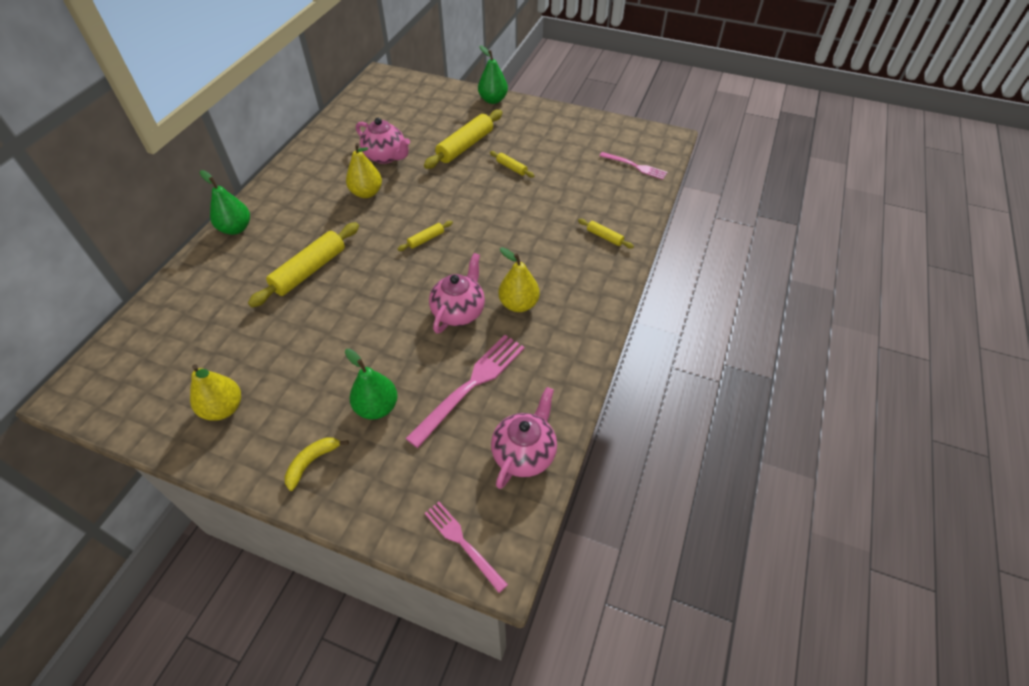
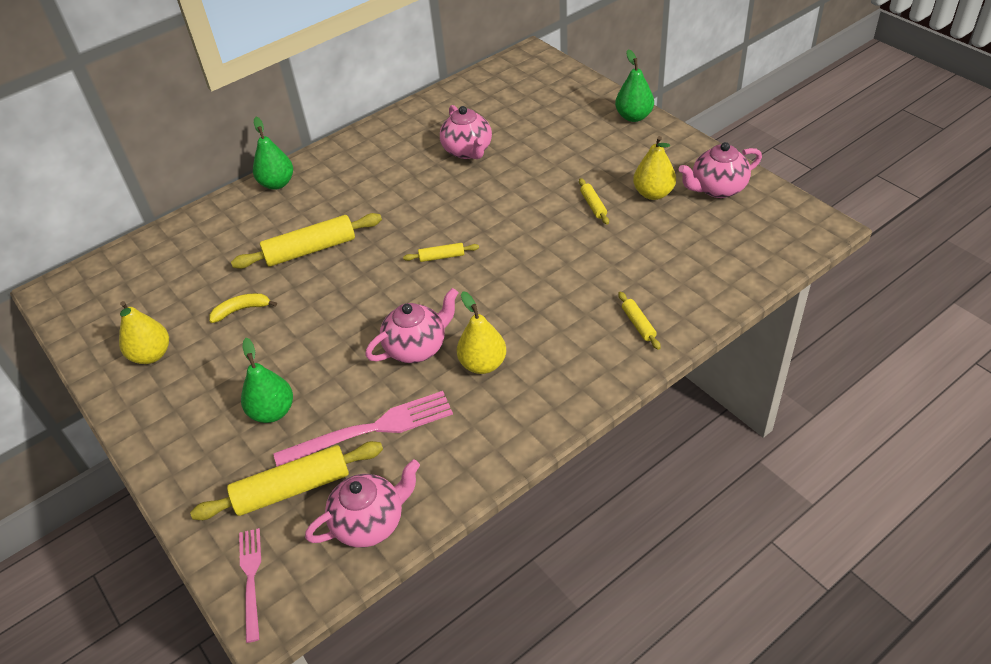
camera: 35 degrees right, 5 degrees down
yellow banana [285,437,349,491] -> yellow banana moved to [209,293,277,323]
yellow pear [346,143,382,198] -> yellow pear moved to [633,136,676,200]
yellow rolling pin [424,109,502,169] -> yellow rolling pin moved to [190,441,383,520]
pink fork [599,152,667,180] -> none
none -> pink teapot [679,142,762,198]

